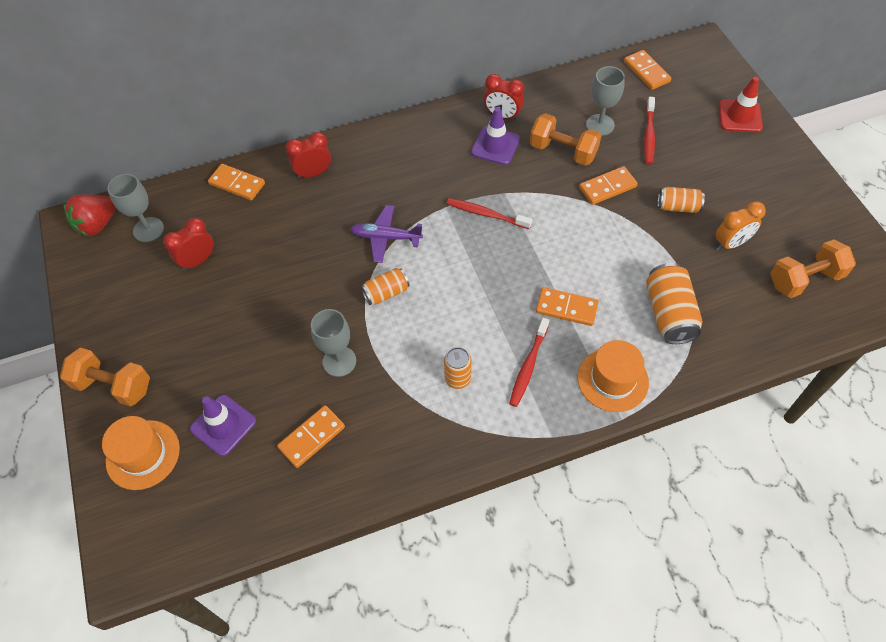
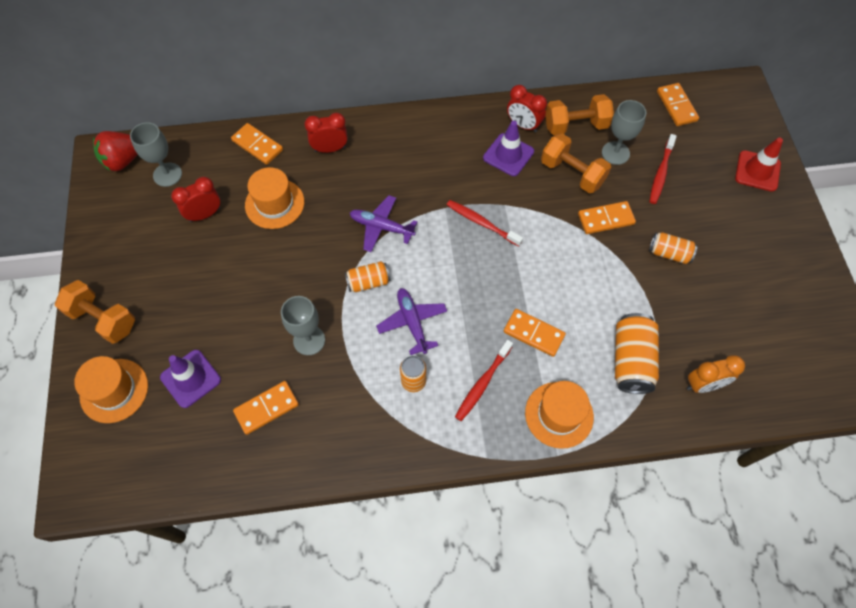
camera: 10 degrees right, 5 degrees up
orange clock [715,201,766,251] -> orange clock moved to [687,355,745,393]
orange dumbbell [770,239,856,298] -> orange dumbbell moved to [545,94,614,136]
none -> orange hat [245,167,304,229]
none -> purple plane [376,288,447,355]

